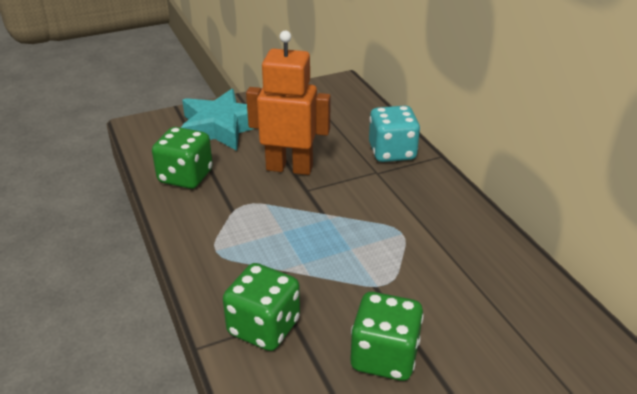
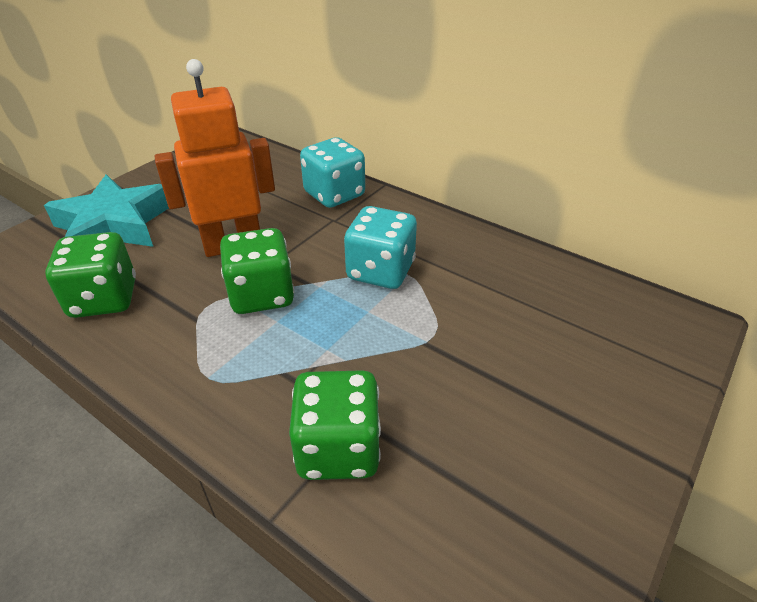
camera: 30 degrees left, 5 degrees up
green dice [350,292,424,381] -> green dice moved to [220,228,294,314]
none -> turquoise dice [344,206,417,289]

